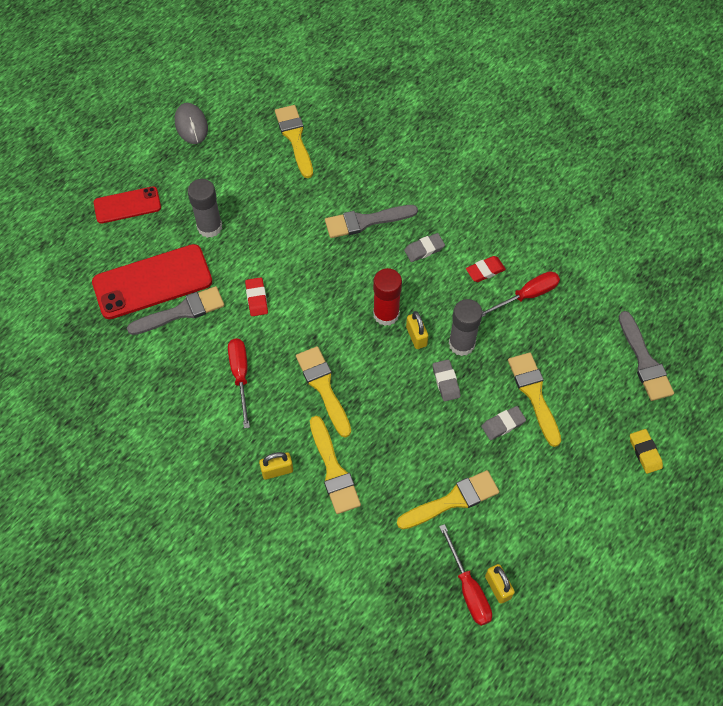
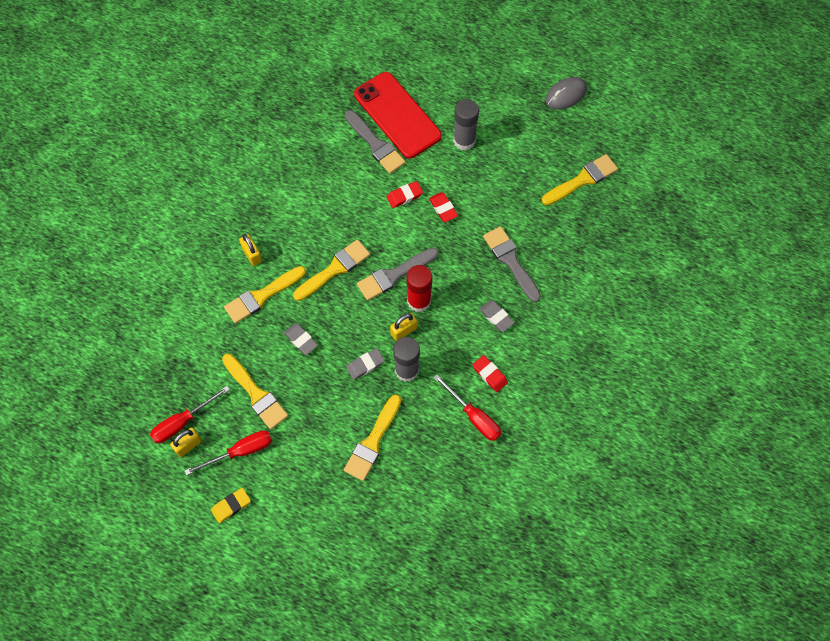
camera: 75 degrees right, 5 degrees up
red phone [94,186,161,224] -> none
red screwdriver [228,338,250,429] -> red screwdriver moved to [184,430,272,475]
grey eraser [481,406,526,440] -> grey eraser moved to [284,323,318,355]
yellow brush [508,352,561,447] -> yellow brush turned 150 degrees clockwise [344,394,401,481]
grey brush [619,311,674,401] -> grey brush moved to [357,248,439,301]
yellow eraser [630,429,663,474] -> yellow eraser moved to [211,488,251,523]
none -> red eraser [429,192,458,222]

